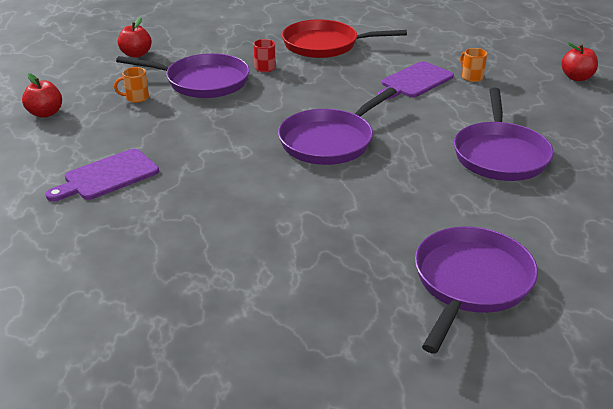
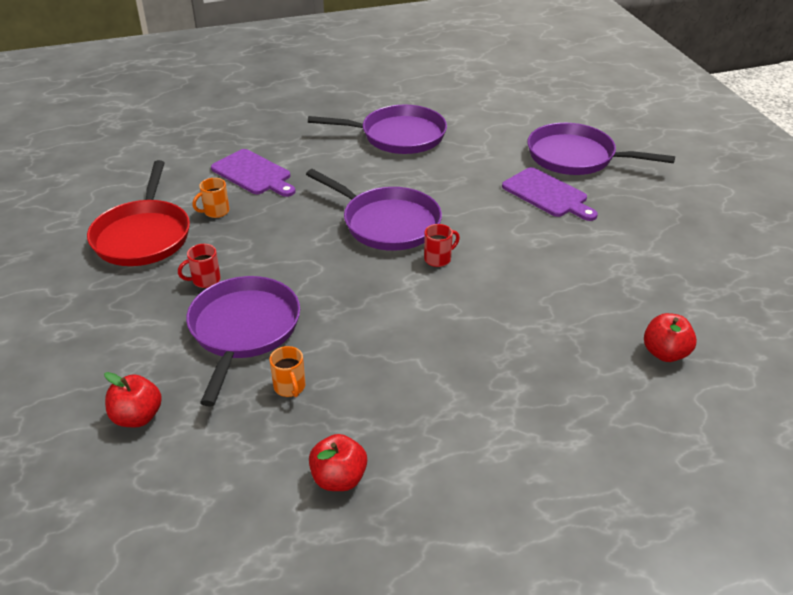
camera: 95 degrees left, 5 degrees up
purple cutting board [45,149,159,201] -> purple cutting board moved to [502,167,598,221]
orange mug [460,48,487,82] -> orange mug moved to [192,178,229,218]
red apple [561,43,598,81] -> red apple moved to [644,313,697,362]
none -> red mug [424,224,460,267]

